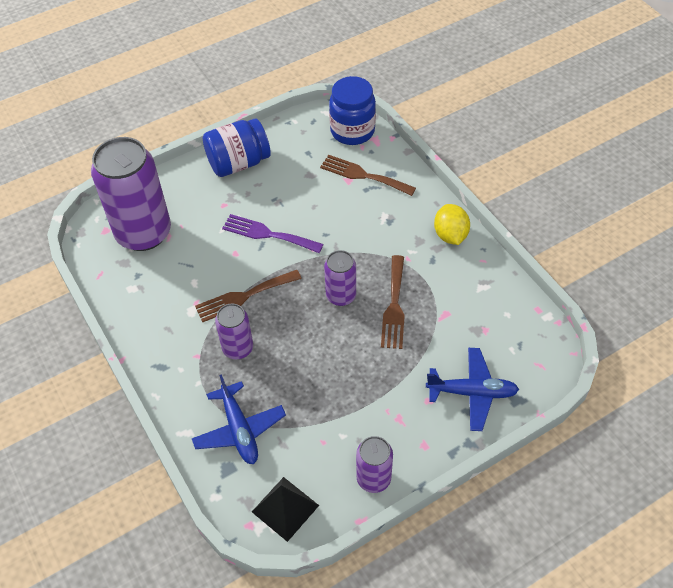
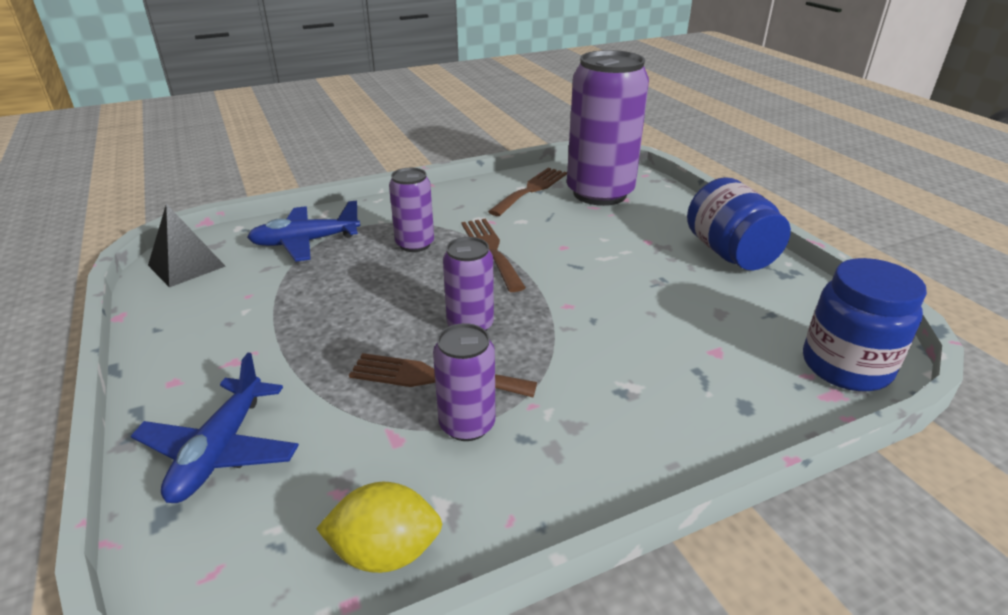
camera: 95 degrees right, 20 degrees down
purple fork [222,214,323,253] -> none
brown fork [320,155,416,196] -> brown fork moved to [488,168,567,216]
purple can [356,436,393,493] -> purple can moved to [433,323,496,441]
yellow lemon [434,204,470,245] -> yellow lemon moved to [316,482,442,573]

